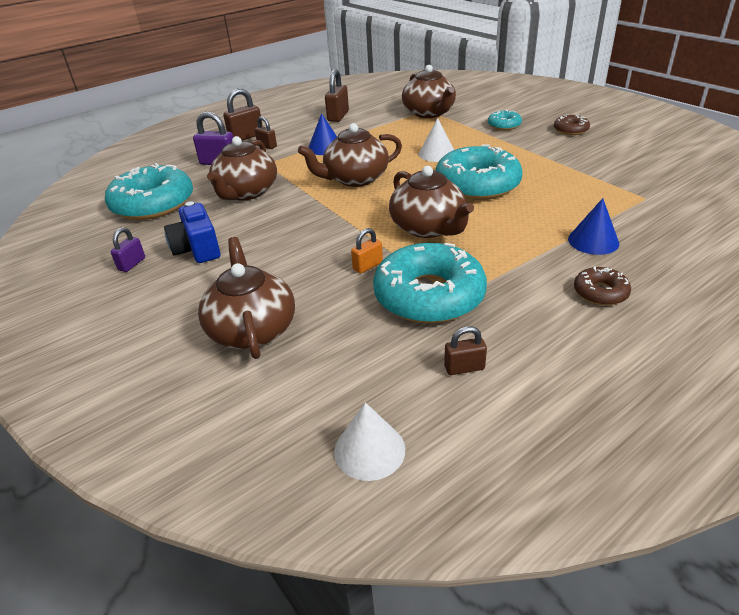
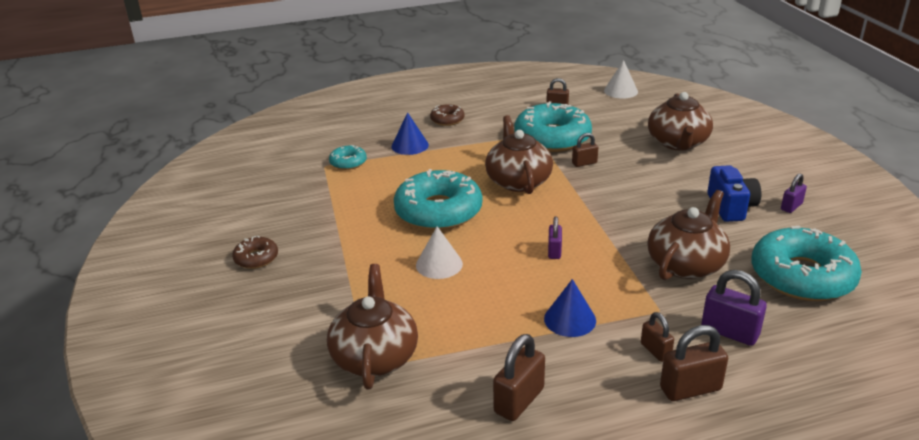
camera: 160 degrees left, 5 degrees down
brown teapot [298,123,402,187] -> purple padlock [548,216,562,259]
orange padlock [351,228,383,274] -> brown padlock [572,133,598,167]
turquoise donut [488,110,522,130] -> turquoise donut moved to [329,145,367,170]

